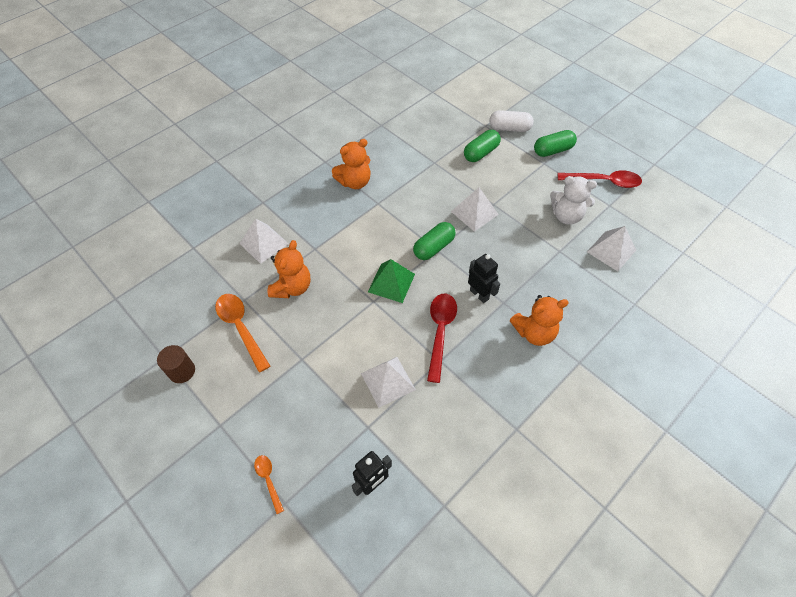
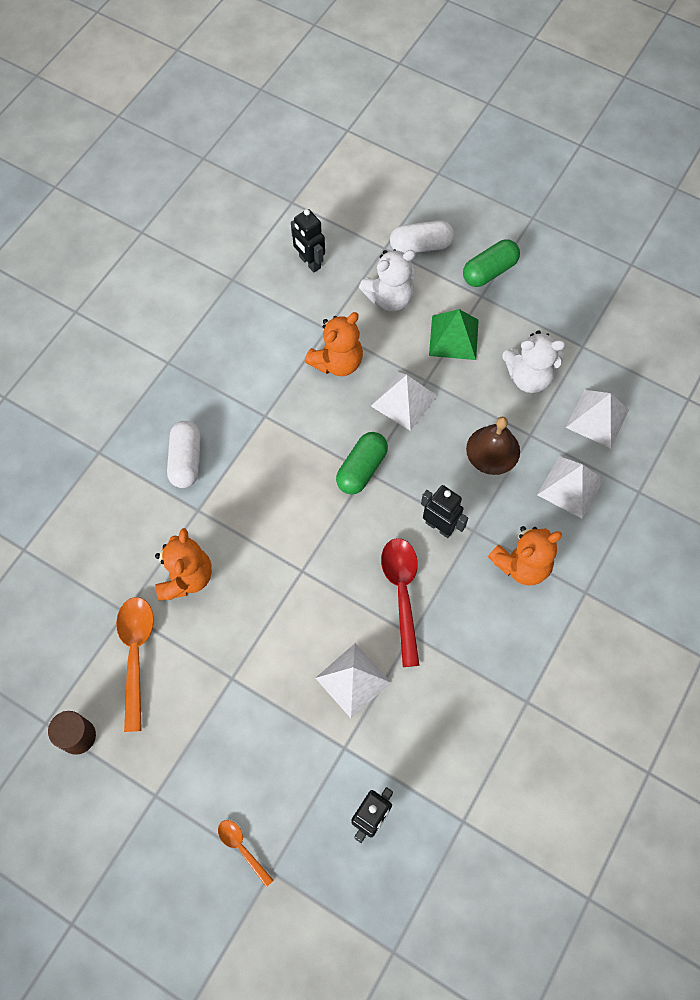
camera: 15 degrees left, 10 degrees up
orange spoon [215,294,270,372] -> orange spoon turned 45 degrees clockwise [116,597,154,732]
white pyramid [239,219,289,264] -> white pyramid moved to [537,456,604,519]
orange teddy bear [332,139,370,189] -> orange teddy bear moved to [304,312,363,376]
green pyramid [368,259,415,303] -> green pyramid moved to [429,309,479,360]
green capsule [464,130,501,162] -> white teddy bear [359,249,416,311]
red spoon [558,170,642,188] -> none
none -> white capsule [167,421,201,488]
none -> black robot [291,209,325,272]
none -> brown bell [466,417,520,475]

